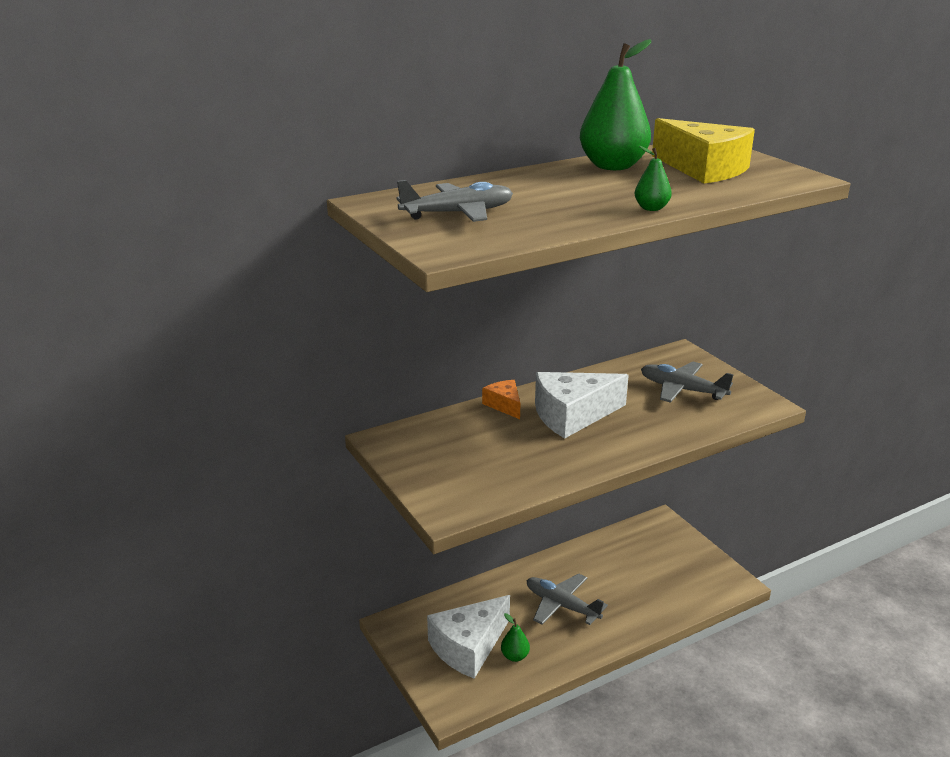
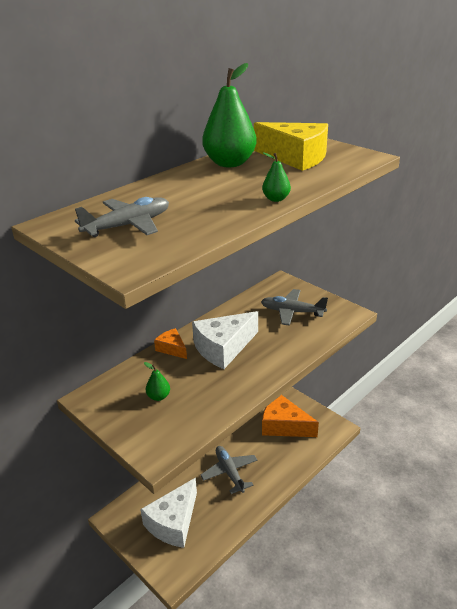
camera: 15 degrees left, 5 degrees up
green pear [501,613,530,662] -> green pear moved to [144,362,170,401]
grey plane [527,574,608,625] -> grey plane turned 45 degrees clockwise [201,446,258,494]
none -> orange cheese [262,395,319,437]

